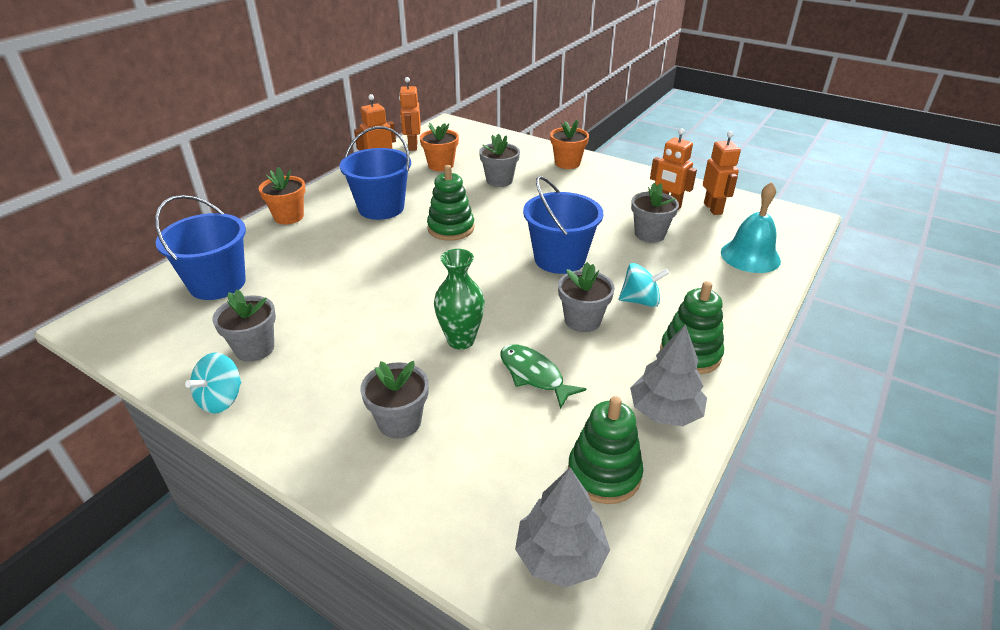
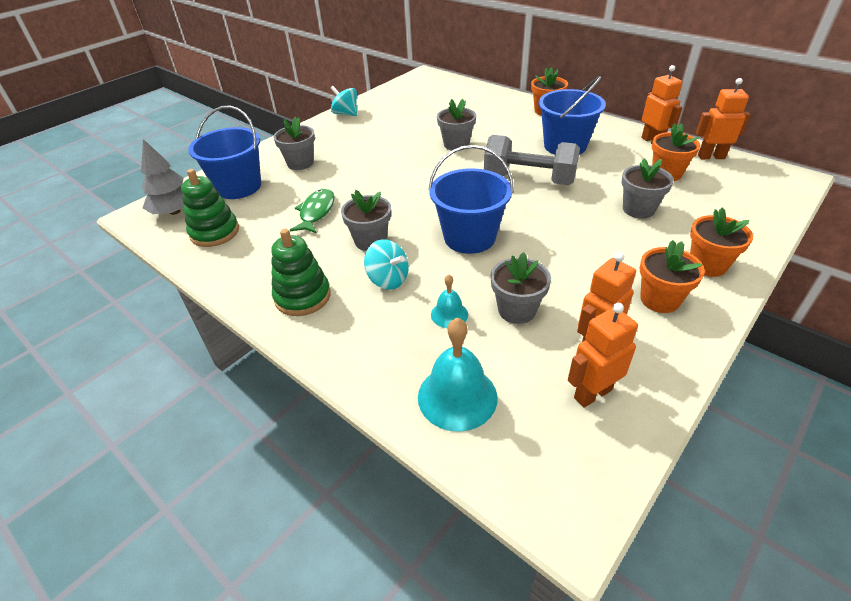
camera: 100 degrees right, 5 degrees up
blue bucket [155,195,246,300] -> blue bucket moved to [188,106,261,199]
grey flower pot [212,289,276,362] -> grey flower pot moved to [437,99,476,151]
green stacking toy [427,165,474,241] -> grey dumbbell [484,135,580,185]
green vase [434,249,485,349] -> none
green fish [500,344,586,409] -> green fish turned 45 degrees counterclockwise [290,188,334,233]
turquoise spinning top [619,263,669,307] -> turquoise spinning top turned 60 degrees counterclockwise [364,239,409,290]
grey tree [630,324,707,426] -> none
orange robot [703,131,741,215] -> orange robot turned 150 degrees clockwise [568,303,638,408]
none -> turquoise bell [431,274,468,328]
none -> orange flower pot [640,240,705,313]

